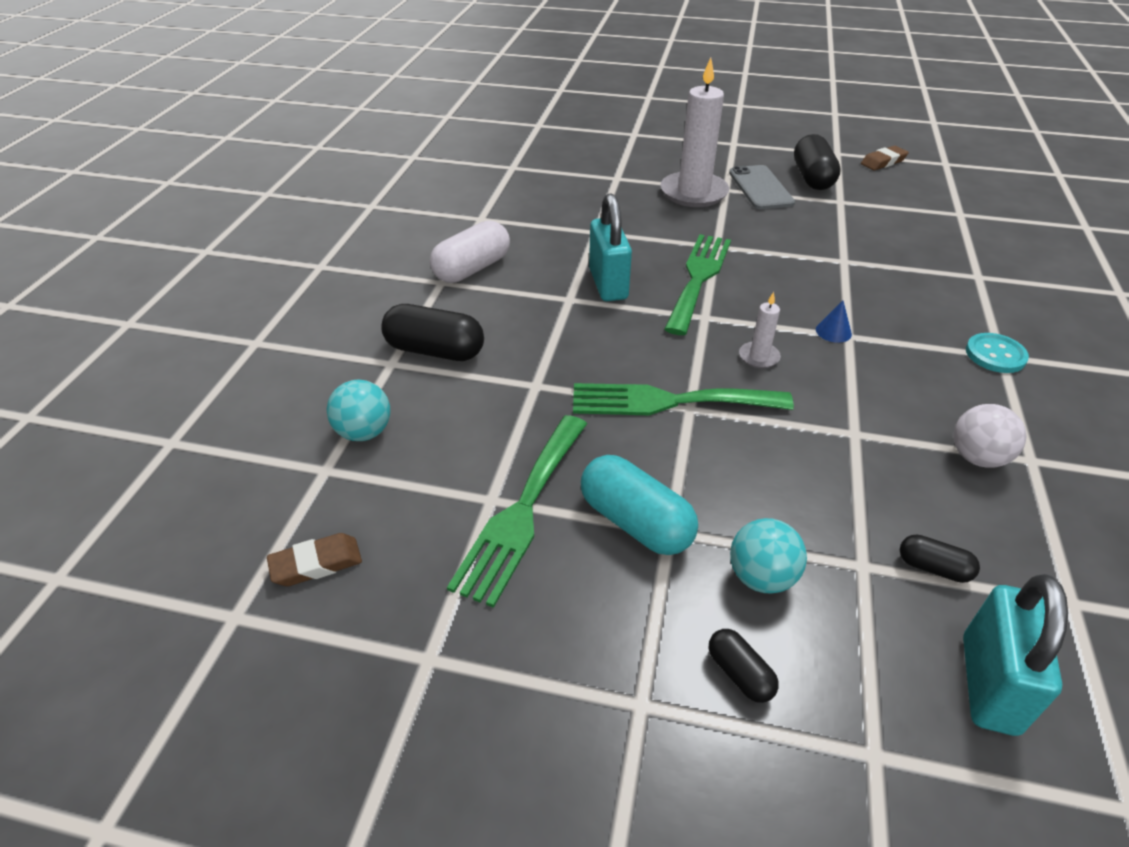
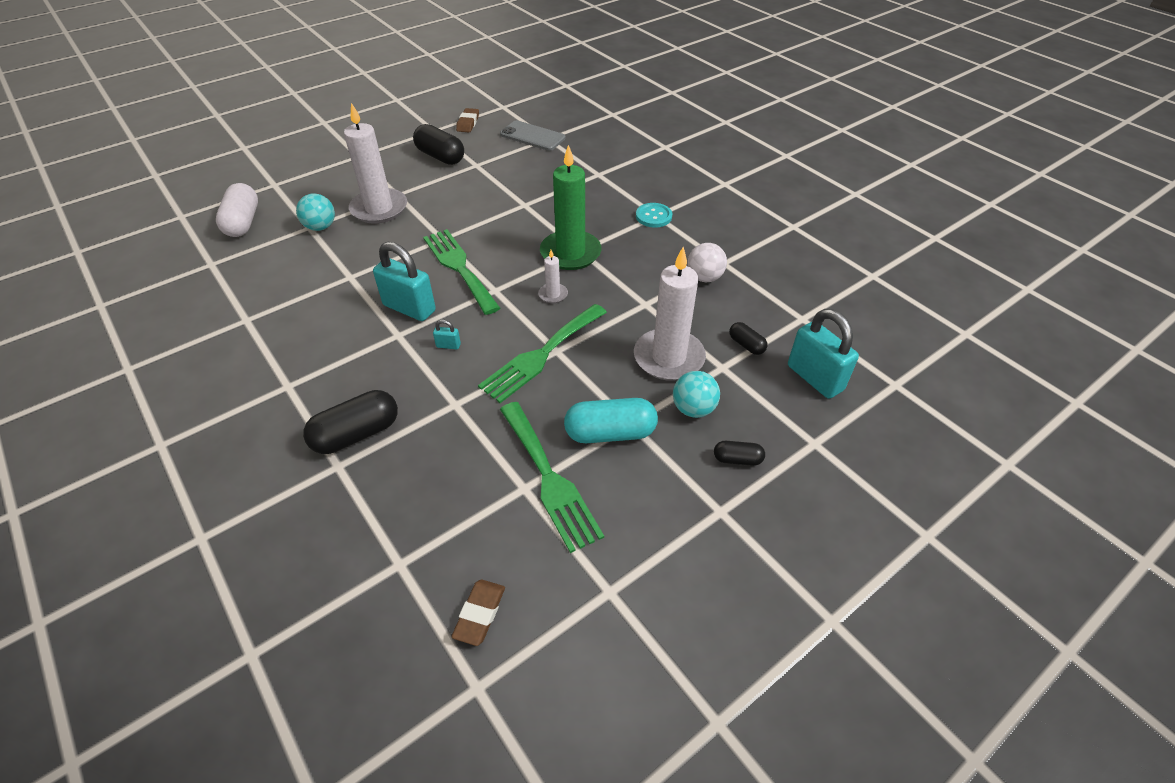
camera: 50 degrees left, 5 degrees up
turquoise ball [327,380,390,441] -> turquoise ball moved to [296,193,335,231]
white capsule [430,220,510,283] -> white capsule moved to [216,183,258,237]
grey phone [729,165,795,209] -> grey phone moved to [500,120,566,151]
blue cone [816,301,852,343] -> green candle [540,145,601,270]
black capsule [900,534,980,583] -> black capsule turned 75 degrees clockwise [729,322,768,355]
none -> turquoise padlock [433,320,461,350]
none -> white candle [634,247,706,381]

